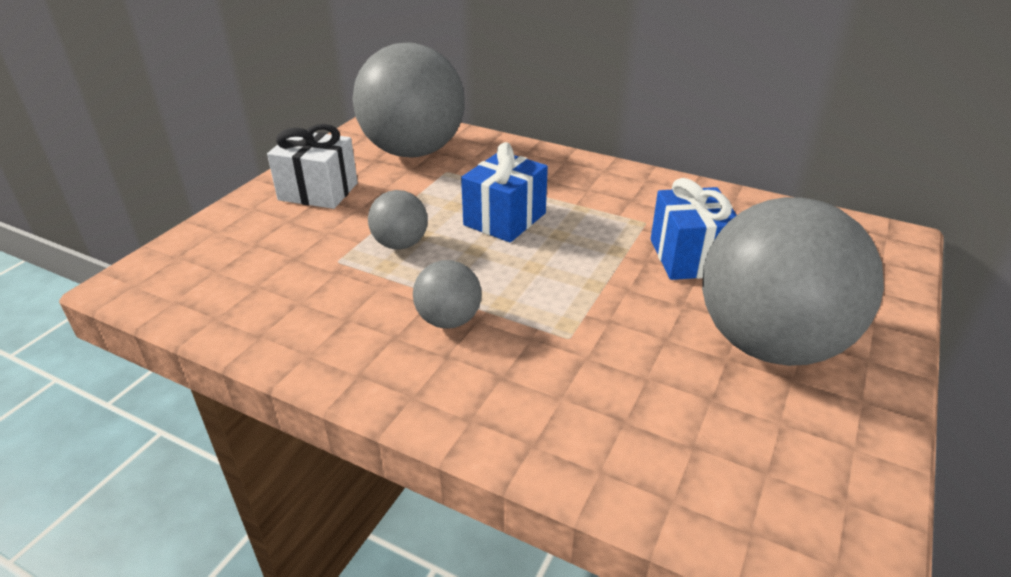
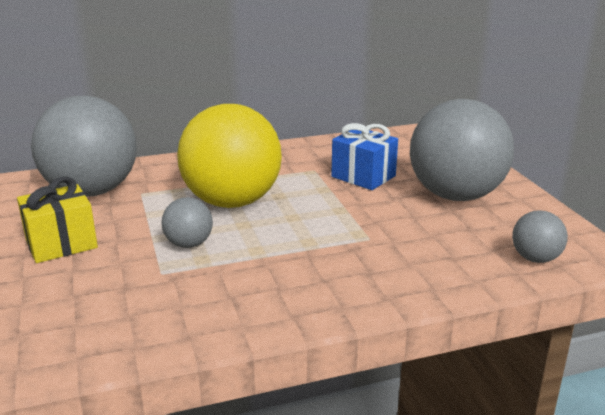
camera: 45 degrees left, 10 degrees down
white gift [267,124,358,209] -> yellow gift [17,177,98,263]
grey ball [413,260,482,329] -> grey ball moved to [512,210,568,263]
blue gift [461,142,548,242] -> yellow ball [177,104,282,208]

